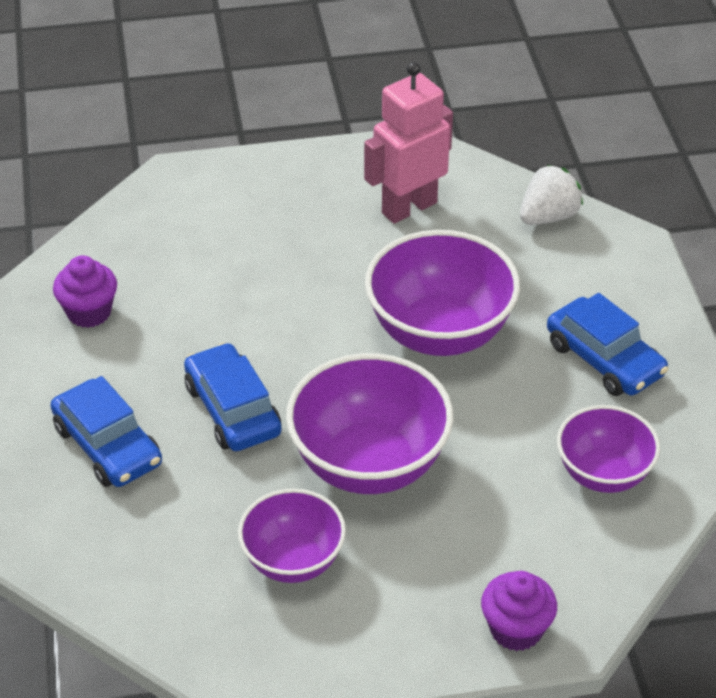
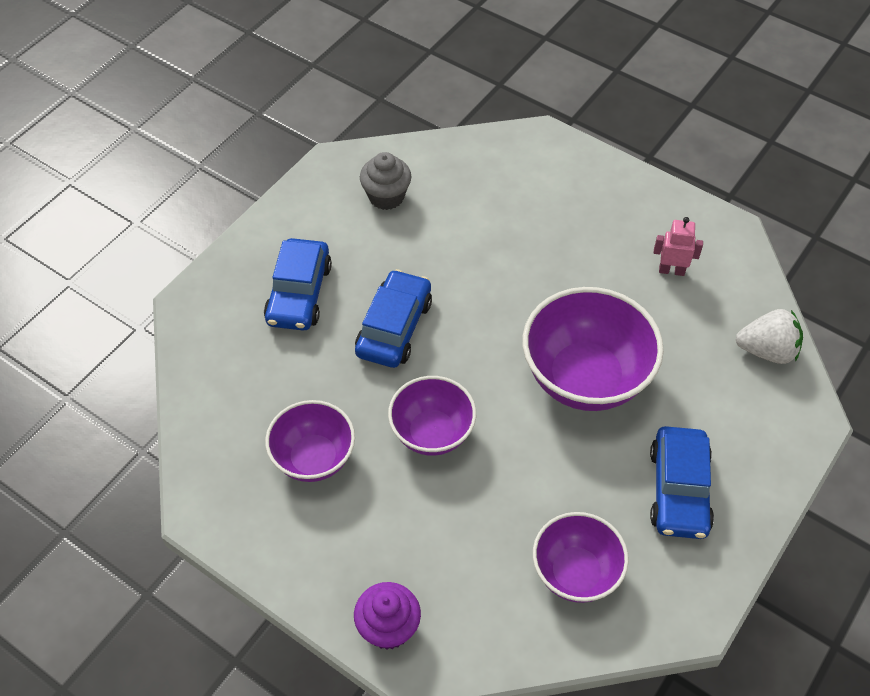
camera: 45 degrees right, 10 degrees up
purple cupcake [53,255,117,328] -> grey cupcake [360,152,412,210]
purple bowl [286,353,453,494] -> purple bowl [388,376,476,456], size x0.62
pink robot [364,62,453,224] -> pink robot [654,217,703,276], size x0.51

